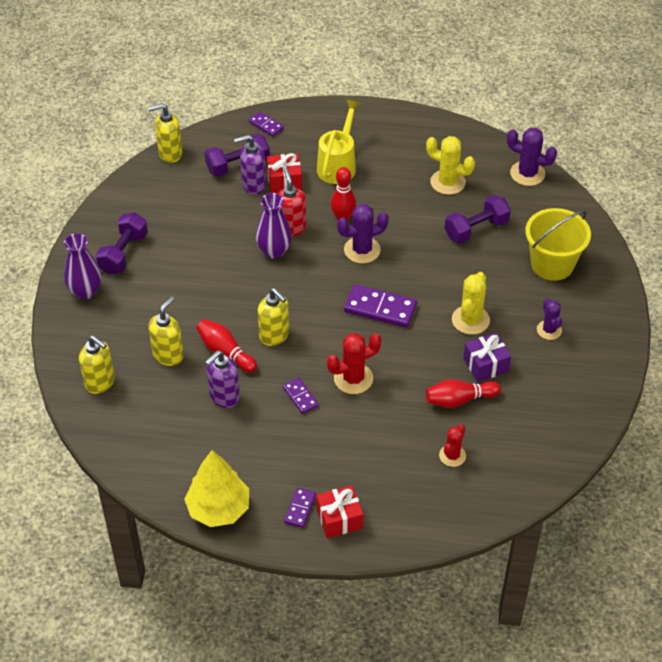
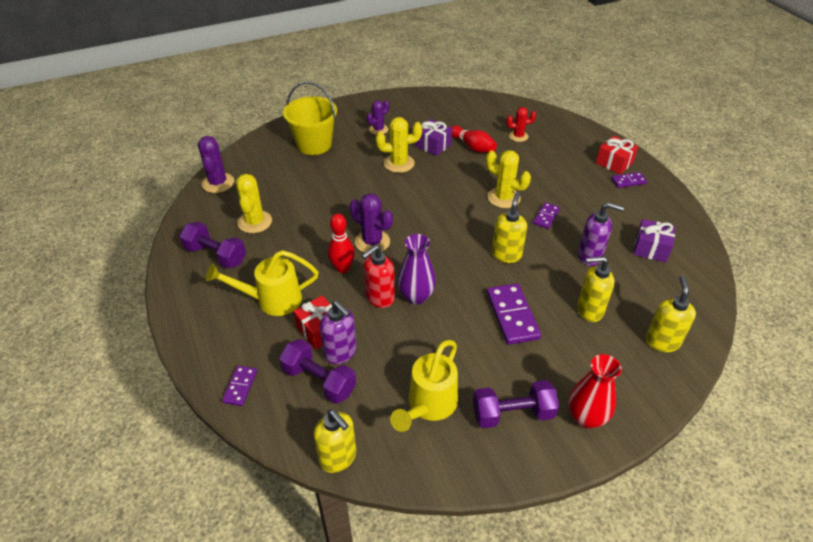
camera: 120 degrees left, 5 degrees down
purple vase [64,233,102,299] -> red vase [569,354,622,429]
yellow tree [184,450,249,527] -> none
red bowling pin [196,319,257,373] -> none
red cactus [327,333,382,394] -> yellow cactus [486,150,531,208]
purple domino [344,284,417,328] -> purple domino moved to [487,283,541,345]
purple dumbbell [445,195,511,243] -> purple dumbbell moved to [179,222,246,268]
none -> yellow watering can [390,340,458,432]
none -> purple gift [633,219,675,262]

